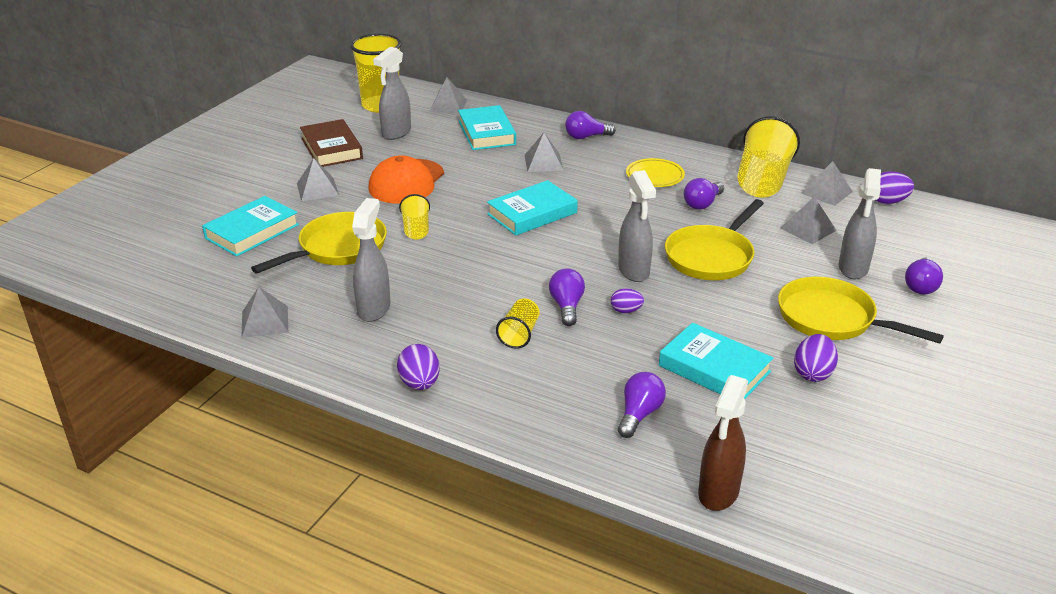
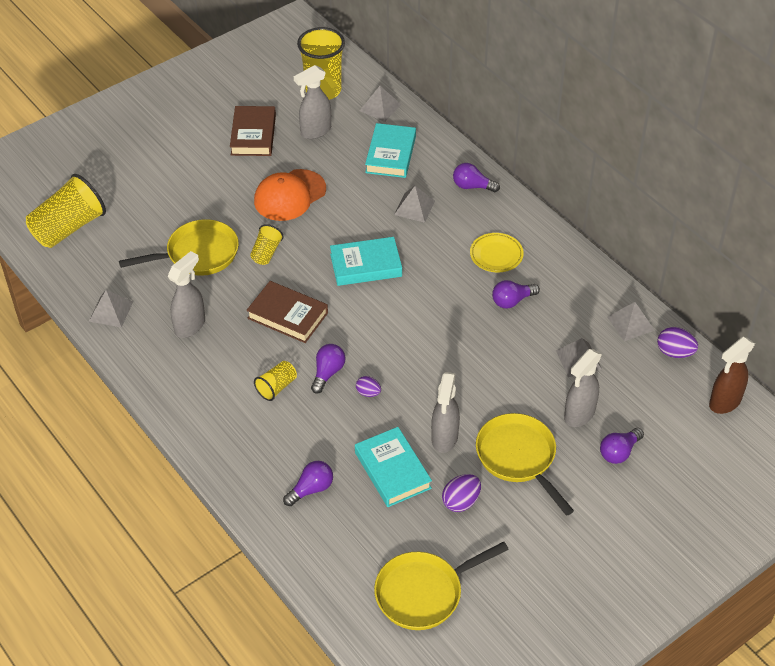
camera: 25 degrees right, 15 degrees up
turquoise book [202,196,299,257] -> none
grey pyramid [297,158,339,201] -> none
purple egg [397,344,440,390] -> none
grey spray bottle [618,170,656,282] -> grey spray bottle moved to [431,372,460,453]
yellow pan [665,199,764,280] -> yellow pan moved to [374,541,509,630]
brown spray bottle [698,375,748,511] -> brown spray bottle moved to [709,337,755,414]
yellow cup [737,116,800,197] -> yellow cup moved to [26,174,106,248]
none -> brown book [246,281,328,343]

